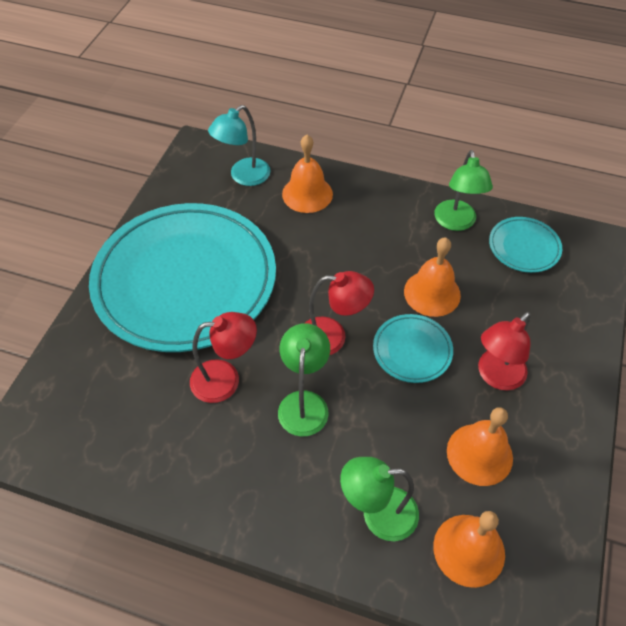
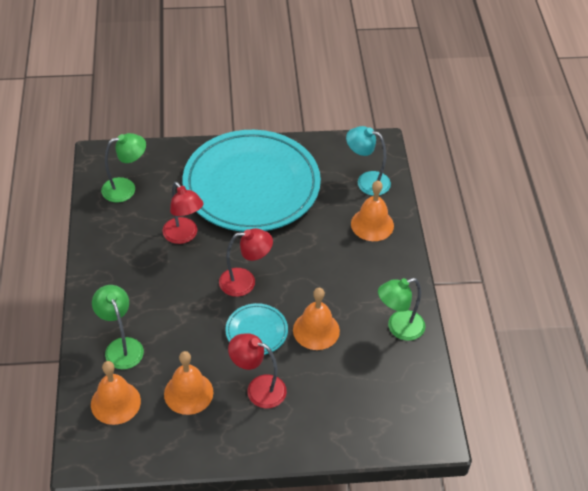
camera: 65 degrees right, 5 degrees down
green lamp [278,323,330,436] -> green lamp moved to [101,133,146,203]
red lamp [305,271,374,355] -> red lamp turned 75 degrees counterclockwise [219,228,273,297]
turquoise plate [489,217,562,273] -> none

